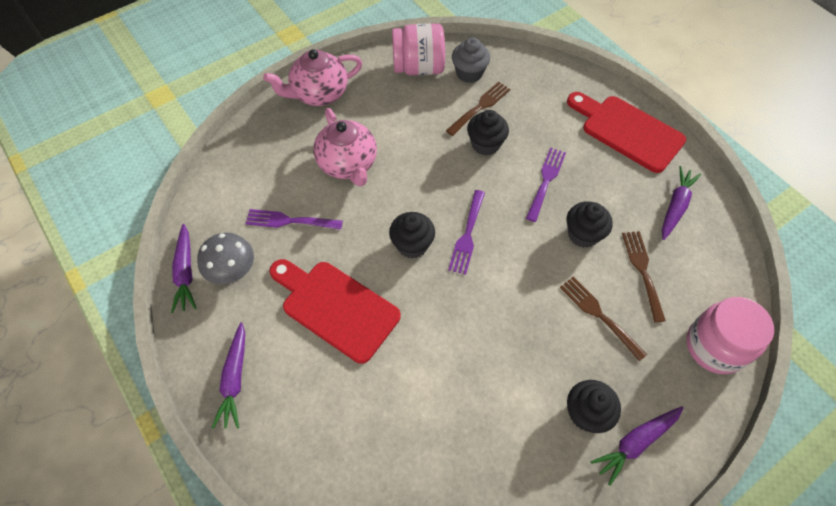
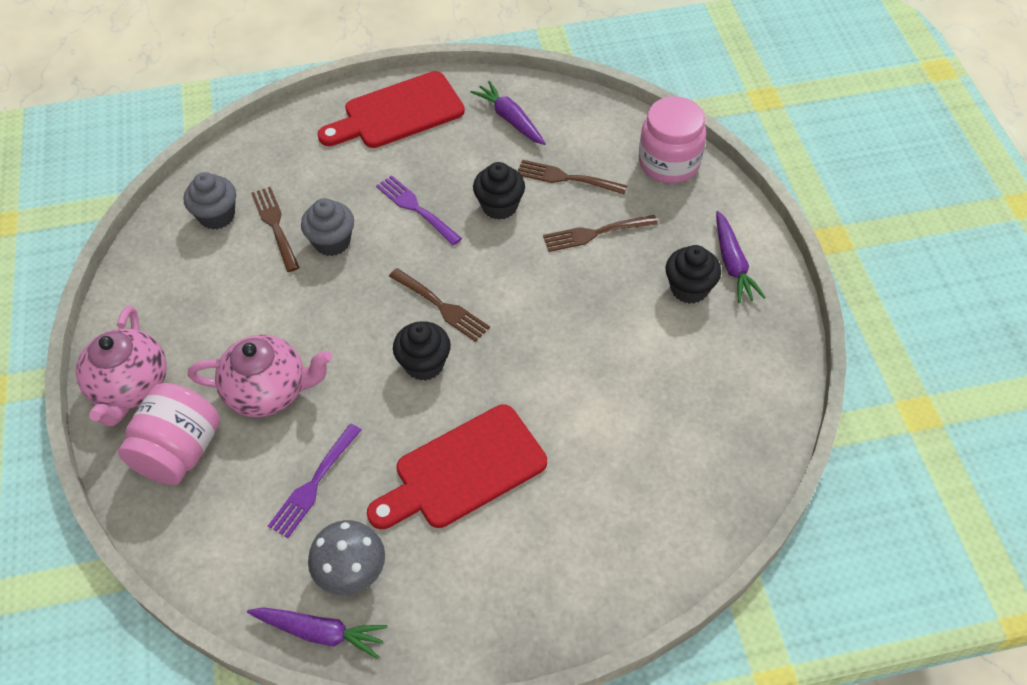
camera: 65 degrees left, 5 degrees down
purple carrot [212,322,245,429] -> none
pink jar [392,23,445,75] -> pink jar moved to [118,383,220,485]
purple fork [448,190,485,275] -> brown fork [389,268,490,342]
black cupcake [467,110,509,156] -> grey cupcake [301,198,354,256]

